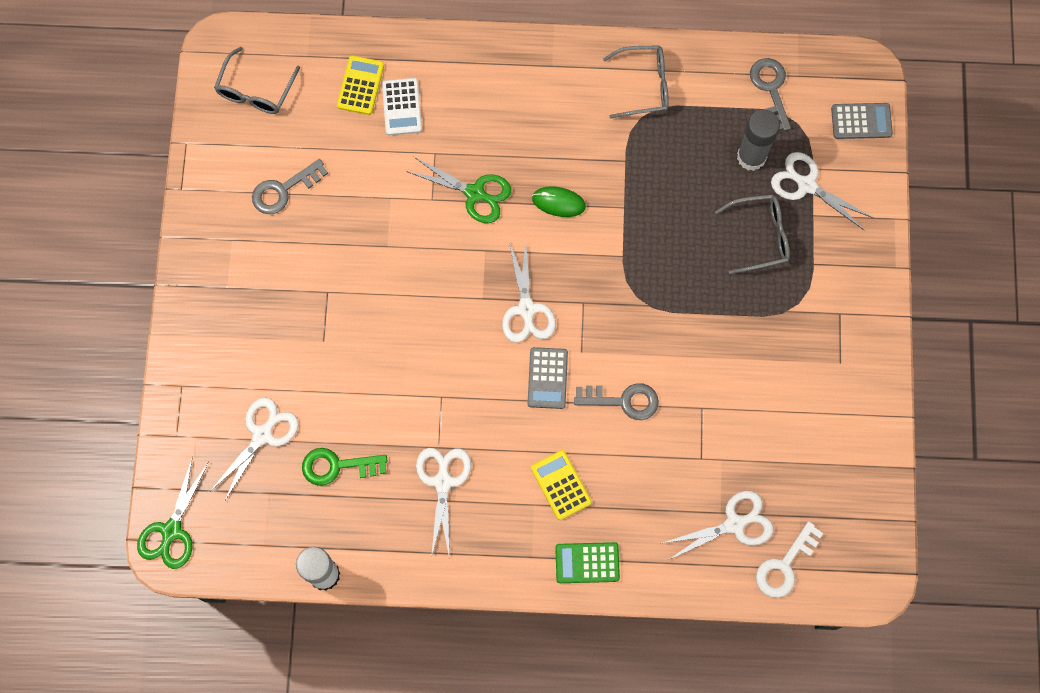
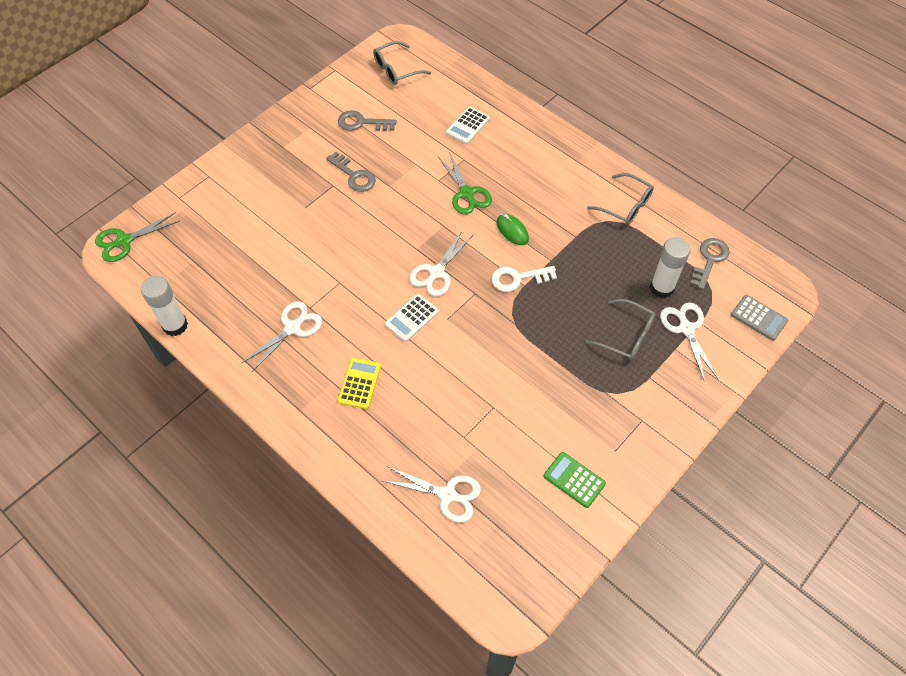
camera: 40 degrees right, 15 degrees down
white scissors [211,398,299,502] -> none
green key [302,448,387,486] -> none
yellow calculator [337,56,384,115] -> none
grey calculator [528,347,568,409] -> white calculator [385,294,439,342]
green calculator [555,542,620,583] -> green calculator moved to [544,452,606,508]
grey key [574,383,659,420] -> grey key moved to [326,152,376,192]
grey glue stick [737,110,780,171] -> white glue stick [650,237,691,298]
white key [756,521,823,598] -> white key moved to [491,266,557,292]

